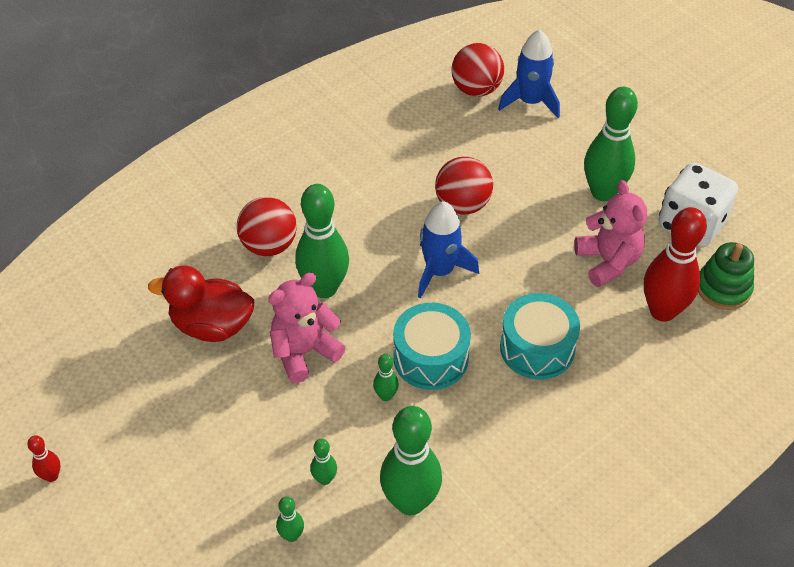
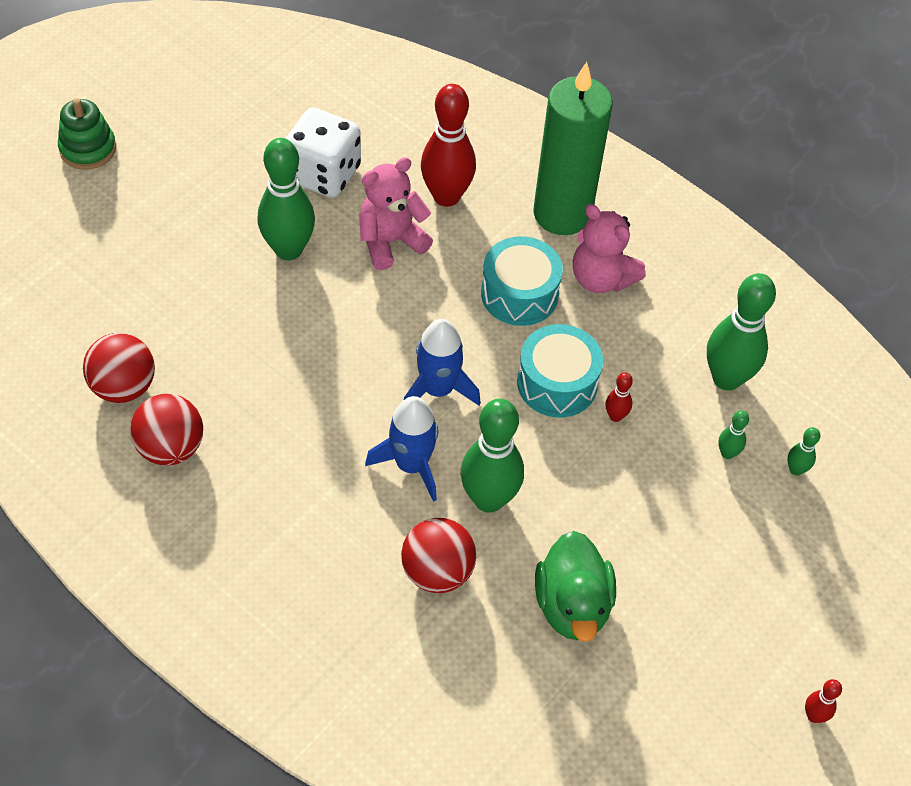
camera: 105 degrees left, 5 degrees up
red duck [148,266,254,342] -> green duck [535,531,616,642]
pink teddy bear [268,272,346,383] -> pink teddy bear moved to [573,204,646,293]
green bowling pin [373,354,399,401] -> red bowling pin [605,372,633,422]
red ball [435,157,493,214] -> red ball moved to [130,394,203,466]
blue rocket [498,29,560,118] -> blue rocket moved to [365,396,439,502]
green stacking toy [698,242,754,310] -> green stacking toy moved to [58,98,116,170]
none -> green candle [534,62,612,235]

